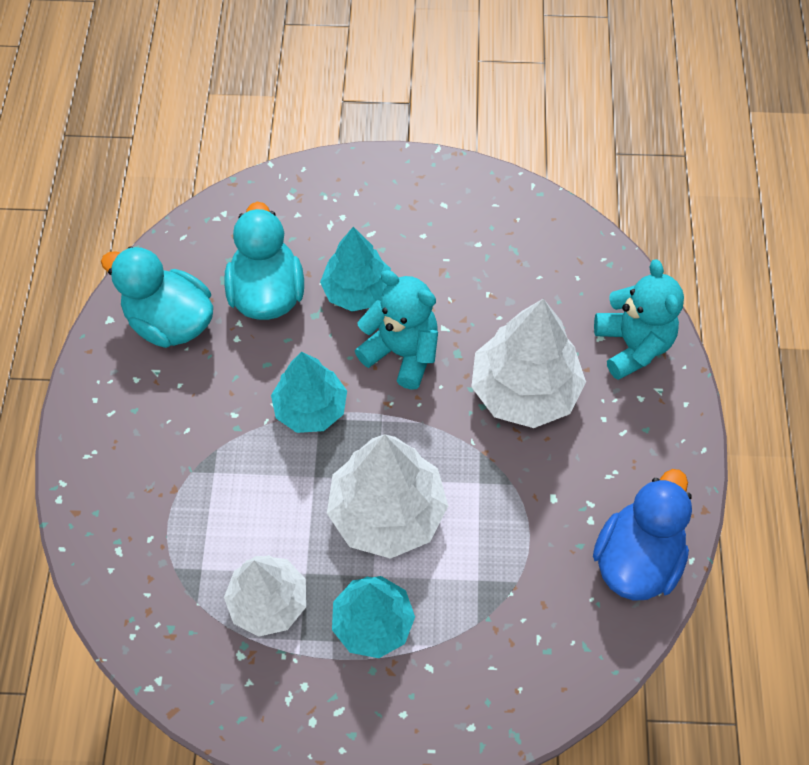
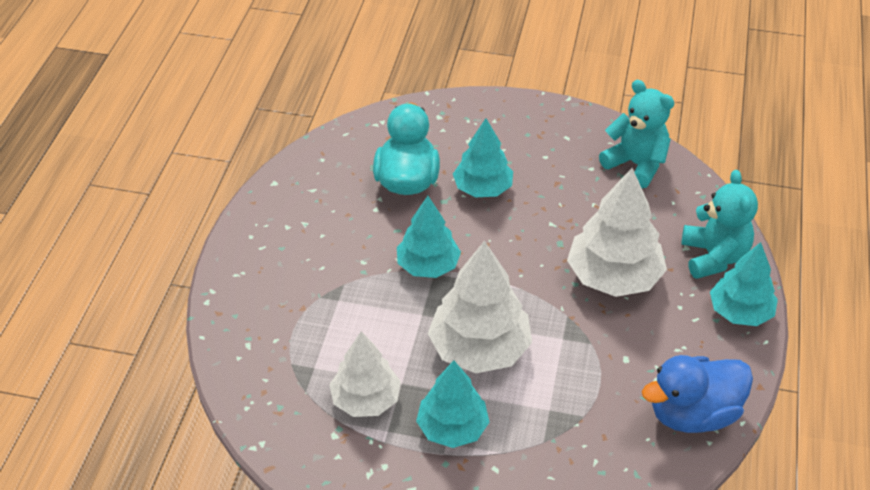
camera: 10 degrees right, 15 degrees down
turquoise duck [101,246,213,348] -> none
turquoise teddy bear [355,270,438,390] -> turquoise teddy bear moved to [599,80,675,188]
blue duck [593,469,692,601] -> blue duck turned 150 degrees counterclockwise [642,355,753,433]
none -> turquoise tree [710,242,778,326]

